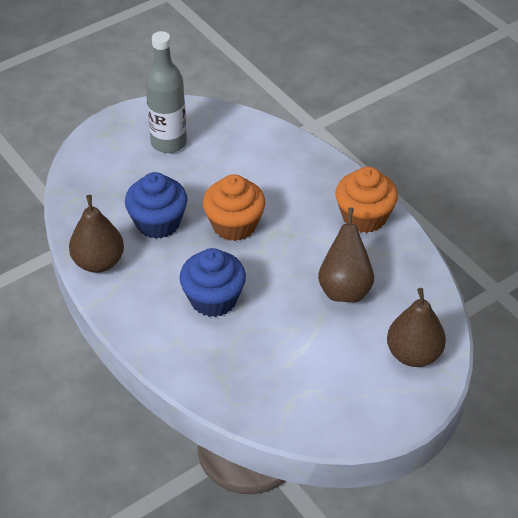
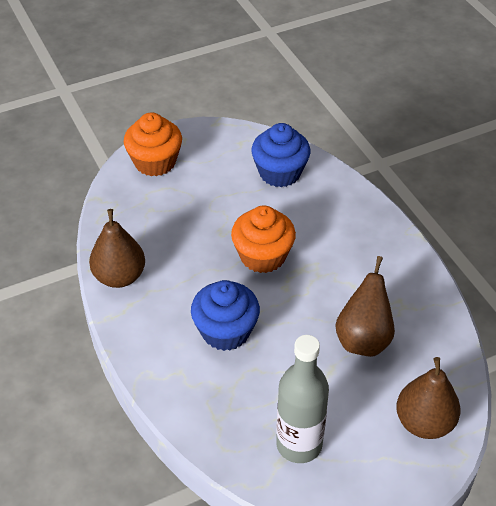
camera: 10 degrees right, 0 degrees up
blue cupcake [125,172,187,239] -> blue cupcake moved to [251,123,311,187]
grey bottle [145,31,187,153] -> grey bottle moved to [276,335,329,463]
orange cupcake [336,167,398,233] -> orange cupcake moved to [124,112,182,176]

